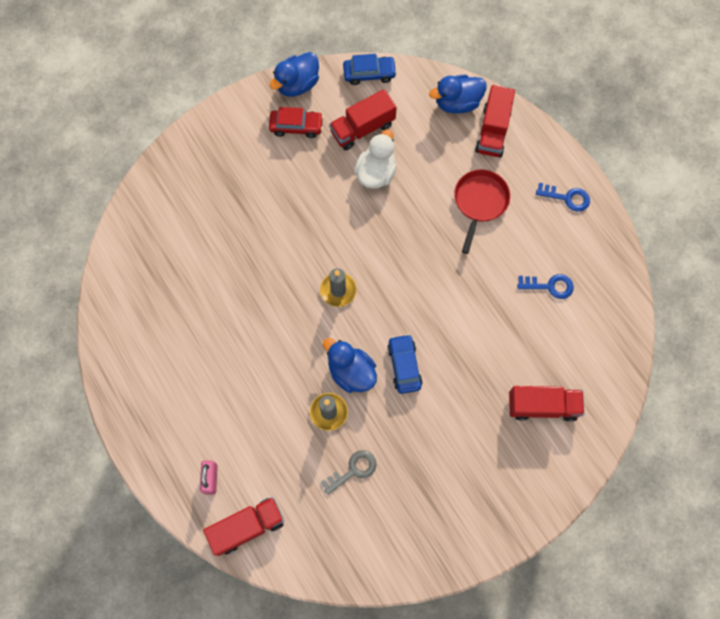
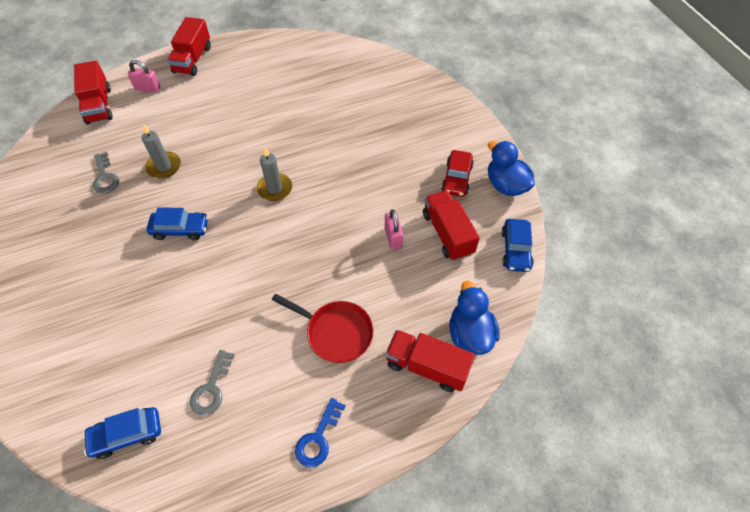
camera: 100 degrees right, 15 degrees down
blue duck [323,338,377,393] -> none
white duck [354,129,396,189] -> pink padlock [385,209,403,250]
red truck [509,386,584,422] -> red truck moved to [167,17,211,76]
blue key [517,274,574,299] -> grey key [190,350,235,415]
none -> blue car [83,407,161,459]

